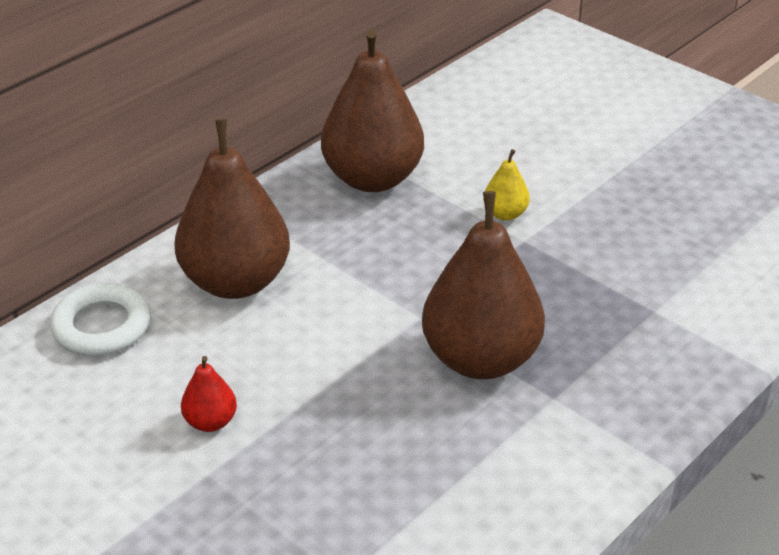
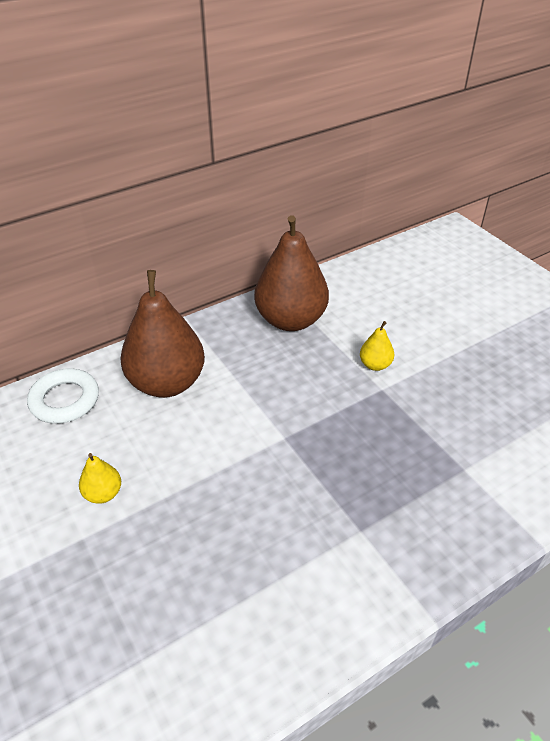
camera: 15 degrees right, 5 degrees up
red pear [181,356,237,432] -> yellow pear [79,453,121,504]
brown pear [422,191,545,379] -> none

